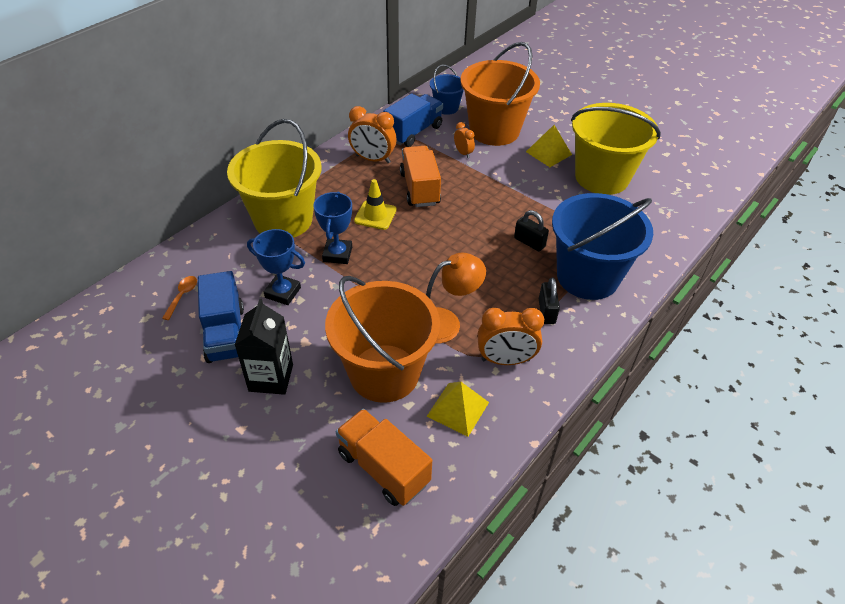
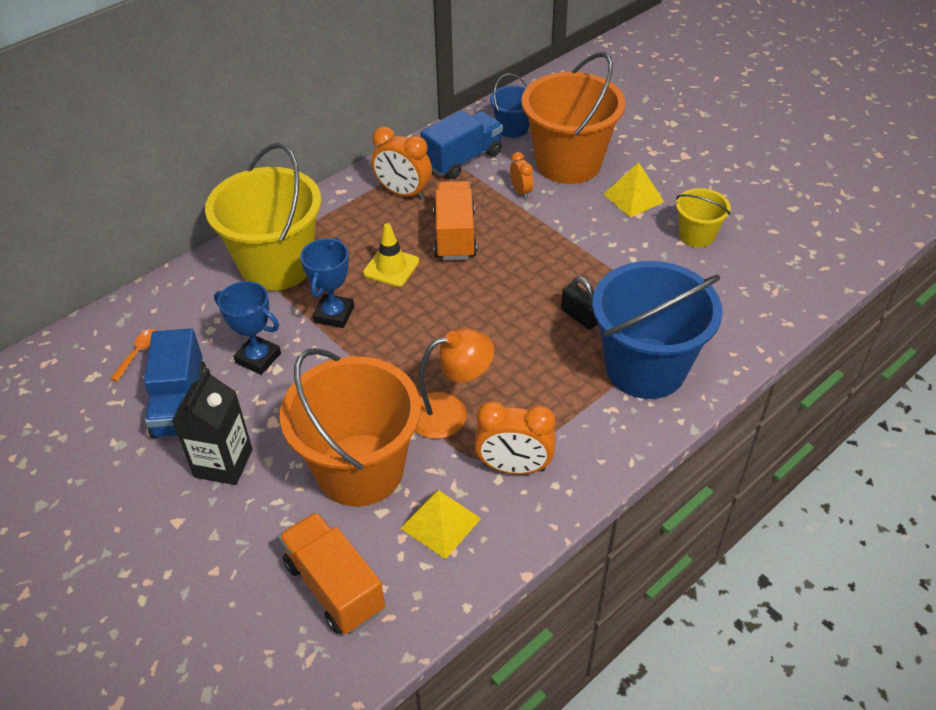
camera: 10 degrees right, 0 degrees up
black padlock [539,277,560,324] -> none
yellow bucket [571,103,661,195] -> yellow bucket [676,188,731,248], size x0.49

